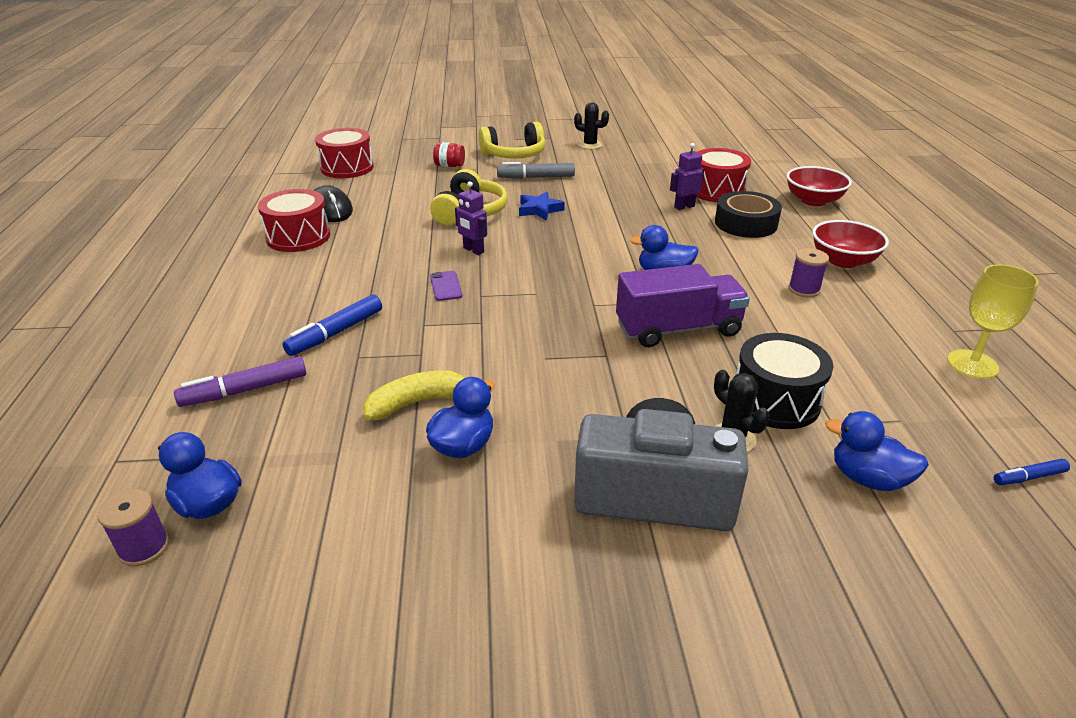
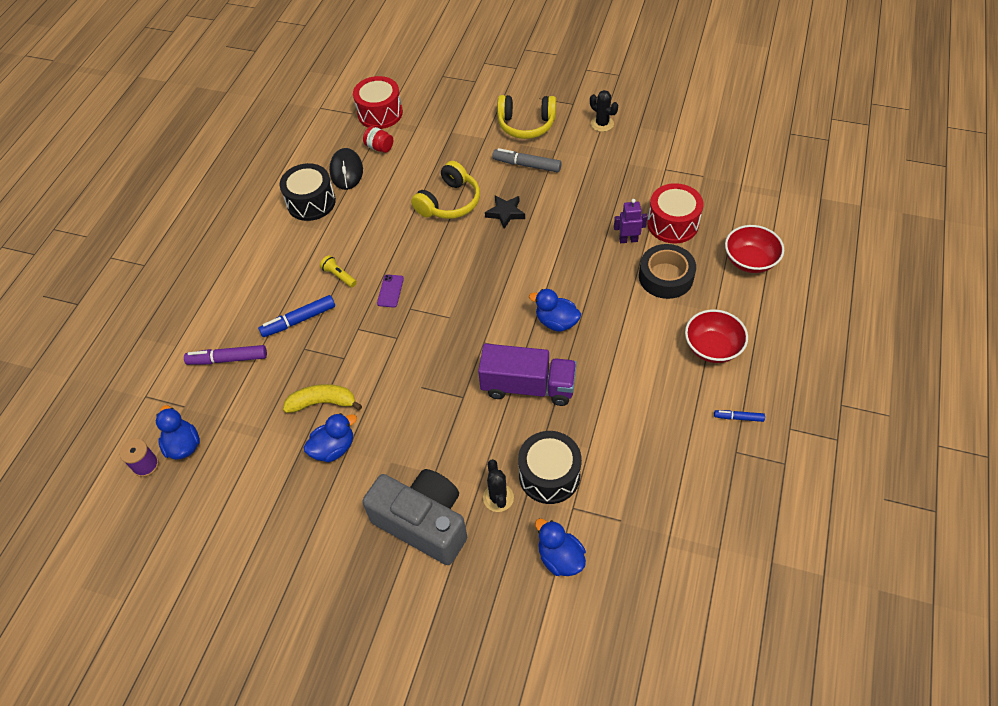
camera: 25 degrees right, 20 degrees up
red drum [258,189,330,252] -> black drum [280,163,336,221]
red jar [433,142,465,167] -> red jar moved to [363,126,393,153]
purple robot [455,181,487,255] -> none
blue star [519,192,565,220] -> black star [485,195,525,229]
purple spool [788,248,829,298] -> none
yellow goblet [947,264,1039,379] -> none
blue marker [994,459,1070,485] -> blue marker moved to [714,410,765,422]
none -> yellow flashlight [320,255,357,287]

